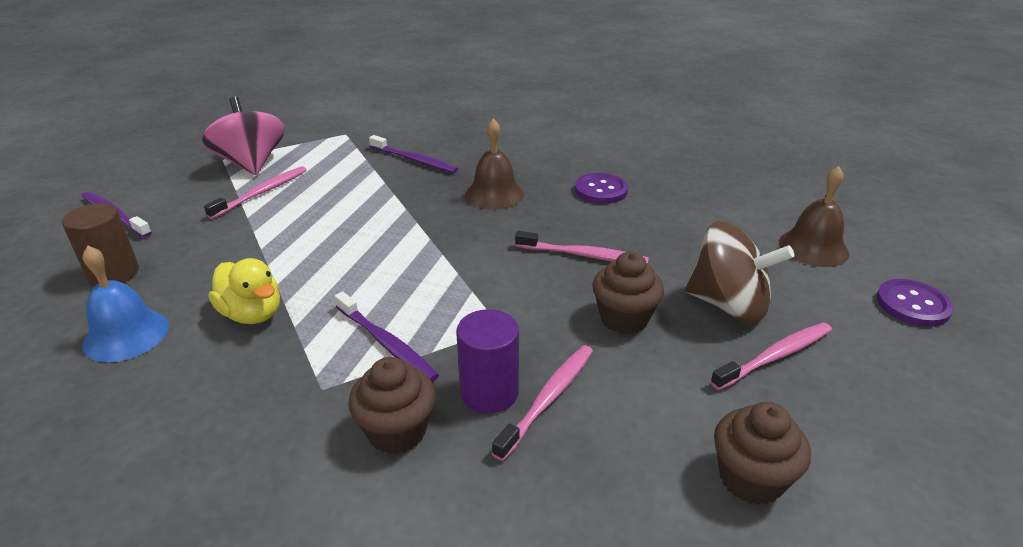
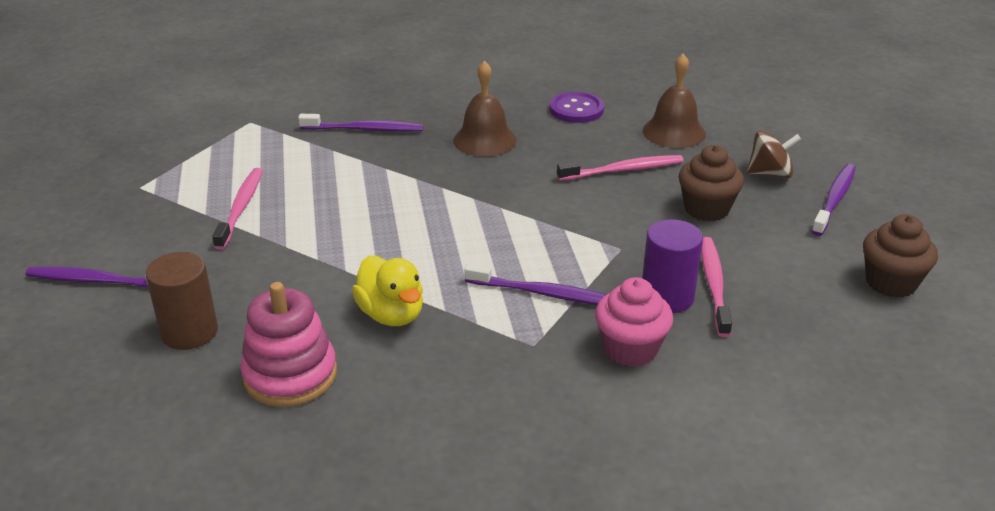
camera: 30 degrees left, 0 degrees up
blue bell [82,246,169,362] -> pink stacking toy [240,282,337,407]
pink spinning top [202,97,284,175] -> none
yellow duck [209,258,280,324] -> yellow duck turned 45 degrees clockwise [352,256,423,326]
brown cupcake [348,357,436,454] -> pink cupcake [595,277,673,367]
brown spinning top [685,221,794,324] -> brown spinning top [747,131,801,178], size x0.60
pink toothbrush [710,322,832,390] -> purple toothbrush [812,164,856,236]
brown bell [779,166,849,267] -> brown bell moved to [643,54,706,148]
purple button [877,279,954,327] -> none

